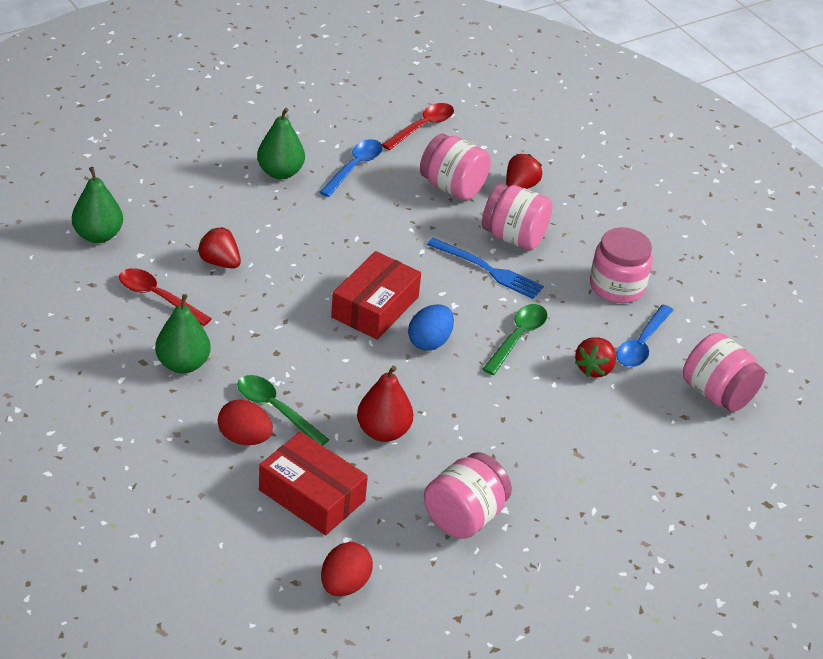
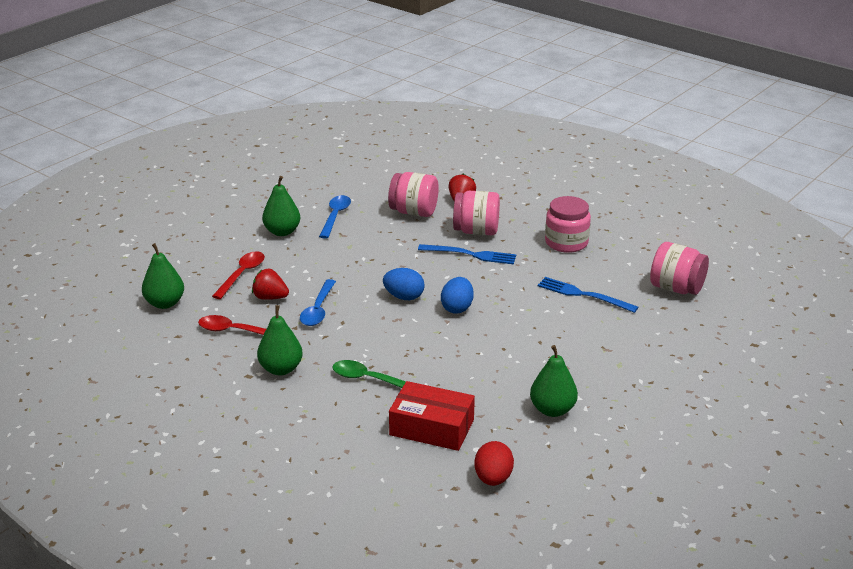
camera: 15 degrees left, 10 degrees down
red egg [218,399,273,445] -> none
red box [331,251,421,340] -> blue egg [383,268,425,300]
red pear [357,365,413,442] -> none
red spoon [382,103,454,150] -> red spoon moved to [212,251,265,299]
pink jar [424,452,512,539] -> green pear [530,345,578,417]
green spoon [482,304,547,375] -> none
red strawberry [575,337,616,378] -> blue fork [538,277,638,313]
blue spoon [616,305,673,367] -> blue spoon moved to [300,279,336,326]

